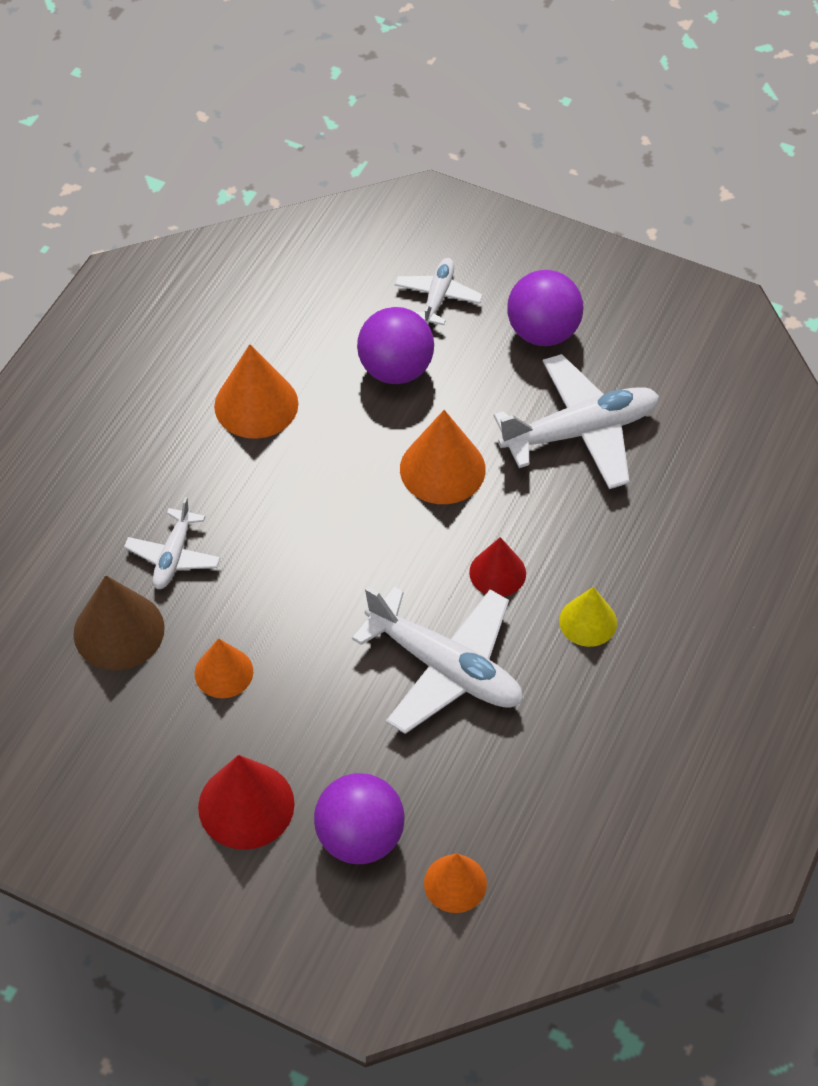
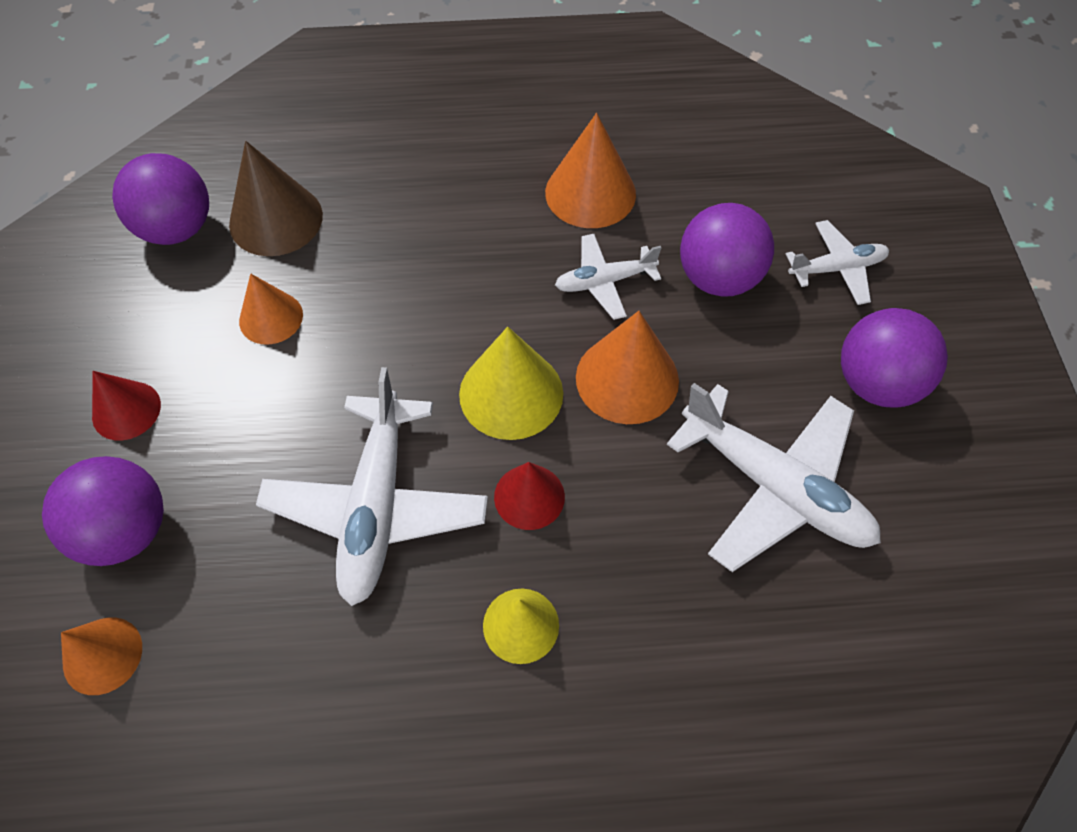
camera: 60 degrees right, 5 degrees up
white plane [124,497,221,589] -> white plane moved to [555,234,662,320]
red cone [198,755,295,850] -> red cone [92,371,161,441], size x0.64
none -> purple ball [112,153,209,245]
none -> yellow cone [459,327,563,440]

